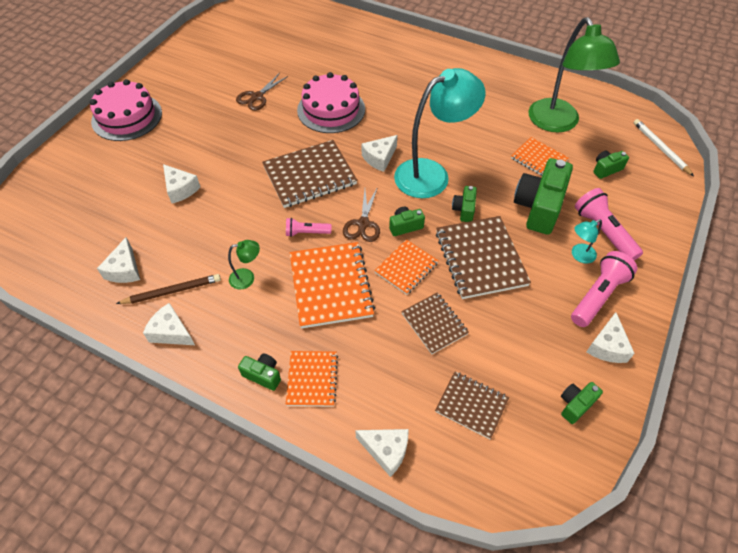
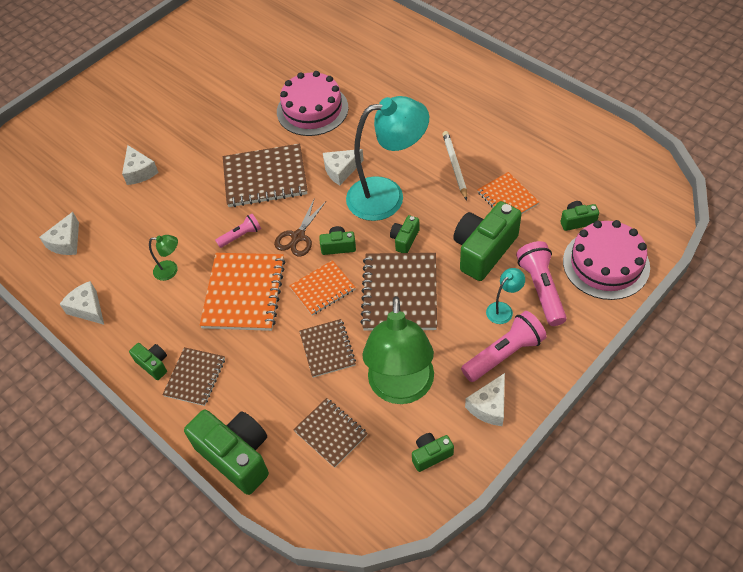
camera: 20 degrees right, 0 degrees up
pink cake [90,79,162,141] -> pink cake moved to [563,220,650,300]
brown pencil [116,274,221,304] -> none
brown scissors [236,73,288,111] -> none
pink flashlight [286,218,331,237] -> pink flashlight turned 135 degrees clockwise [215,214,261,248]
orange notebook [286,351,338,407] -> brown notebook [162,347,225,406]
white cheese [355,429,409,477] -> green camera [184,409,269,495]
green lamp [529,17,620,133] -> green lamp moved to [362,296,434,404]
turquoise lamp [572,219,602,264] -> turquoise lamp turned 150 degrees clockwise [486,268,525,324]
white pencil [634,119,694,176] -> white pencil moved to [442,131,467,201]

